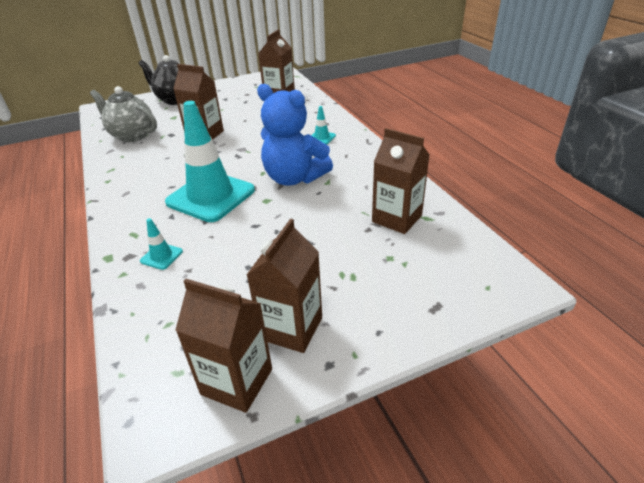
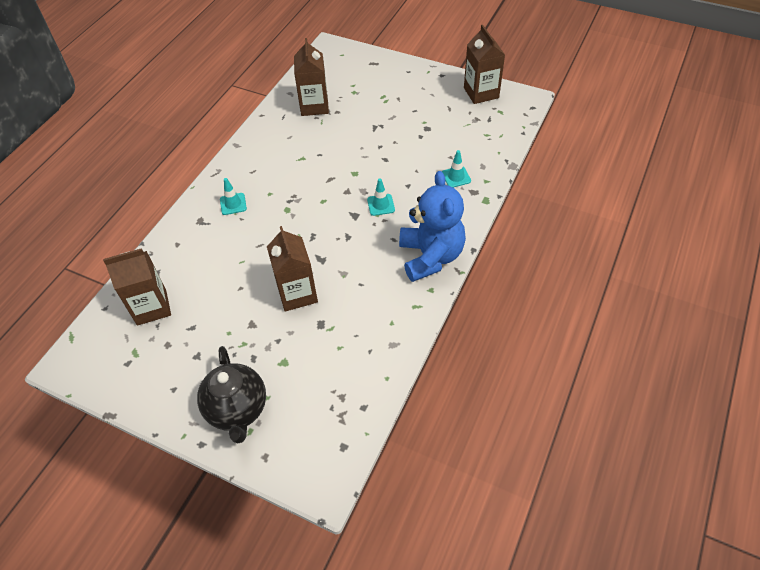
camera: 130 degrees left, 15 degrees up
grey teapot [90,86,157,142] -> none
turquoise traffic cone [165,101,255,222] -> turquoise traffic cone [367,179,395,216], size x0.40
brown carton [247,219,322,353] -> none
blue teddy bear [257,84,333,186] -> blue teddy bear moved to [399,171,466,282]

